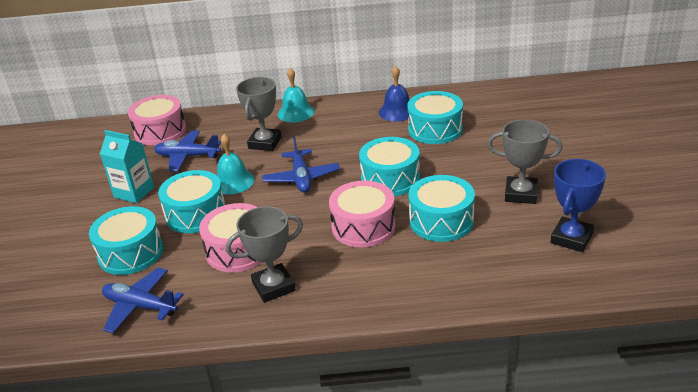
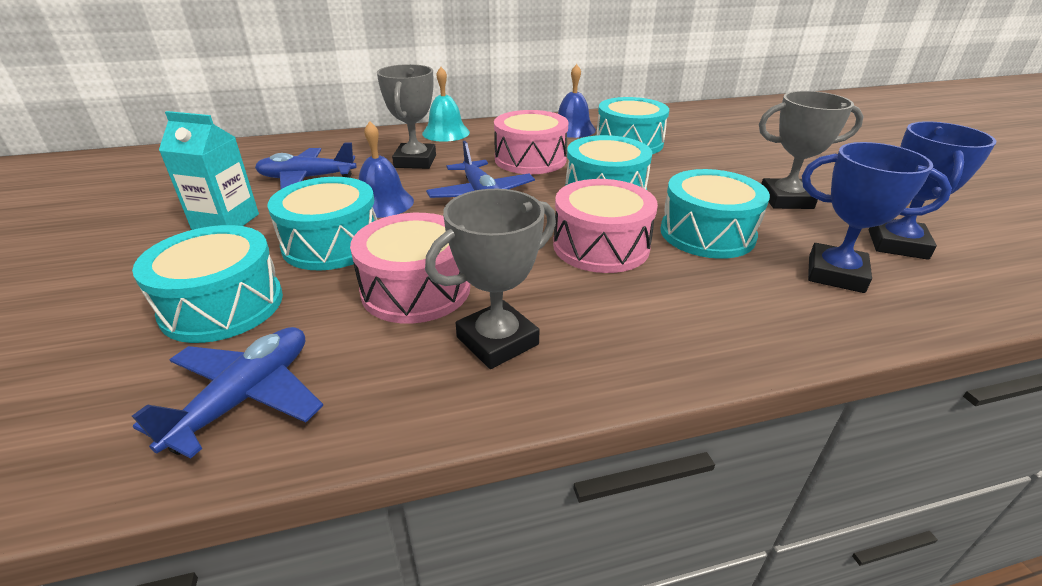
camera: 15 degrees left, 0 degrees up
blue plane [102,268,184,333] -> blue plane turned 105 degrees clockwise [132,327,323,459]
pink drum [128,95,186,145] -> pink drum moved to [494,110,569,174]
turquoise bell [217,134,255,194] -> blue bell [358,121,414,218]
none -> blue trophy [802,142,952,293]

